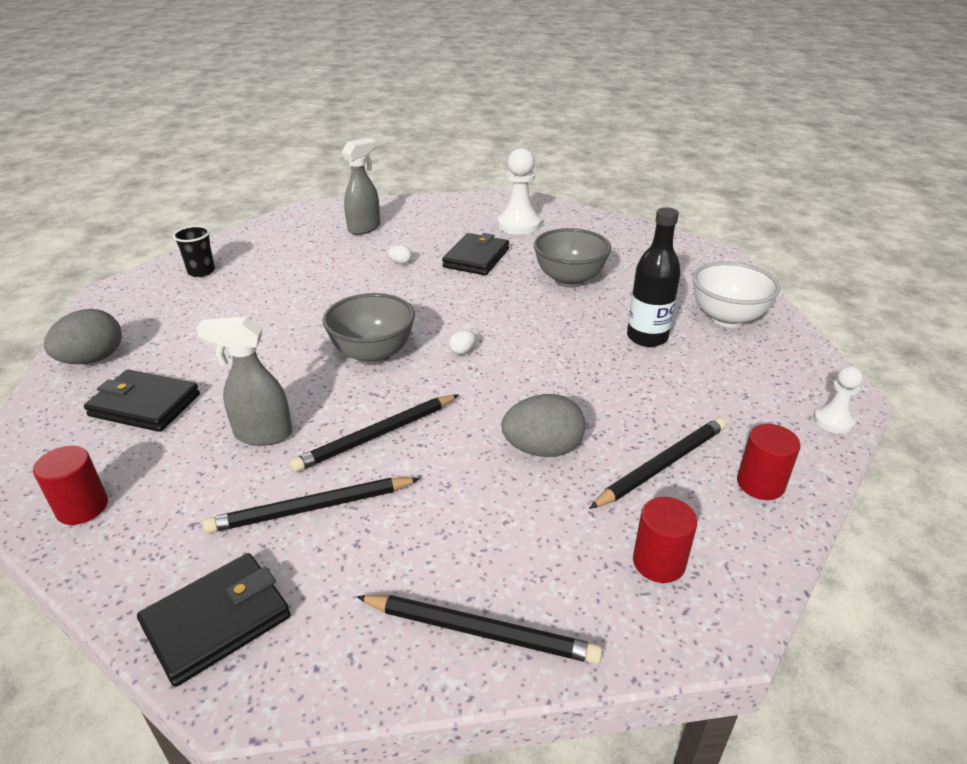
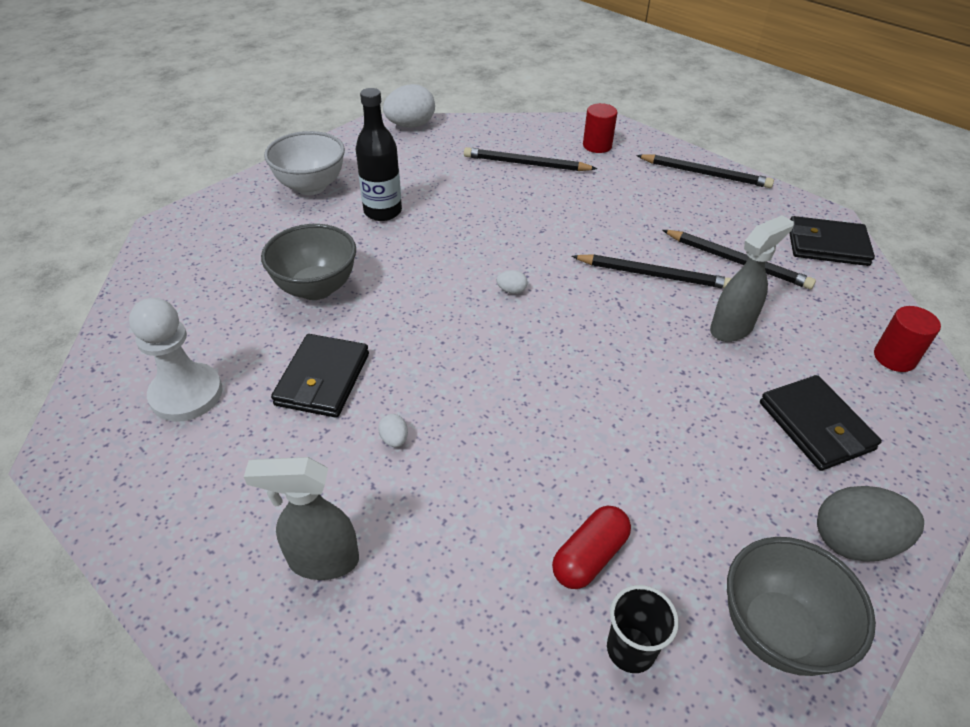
camera: 130 degrees left, 10 degrees up
grey spray bottle [196,316,292,446] -> grey spray bottle turned 90 degrees counterclockwise [710,215,794,342]
grey bowl [323,293,415,365] -> grey bowl moved to [727,537,876,676]
black pencil [356,595,603,664] -> black pencil turned 135 degrees clockwise [636,154,774,188]
black wallet [442,233,509,275] -> black wallet turned 60 degrees counterclockwise [271,334,369,418]
grey egg [502,394,585,457] -> none
red cylinder [737,424,801,500] -> none
white pawn [813,366,863,434] -> white egg [383,84,435,127]
none -> red capsule [552,506,631,589]

